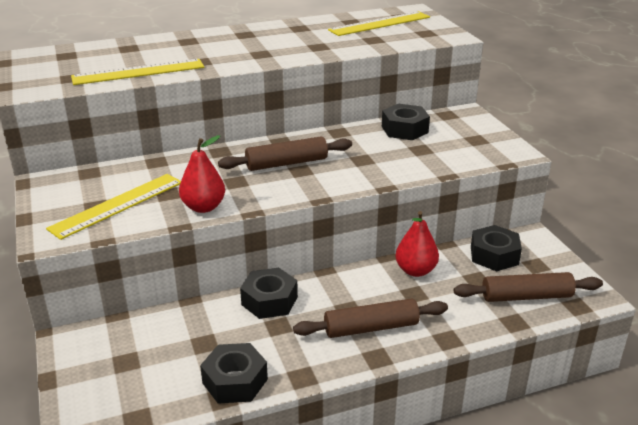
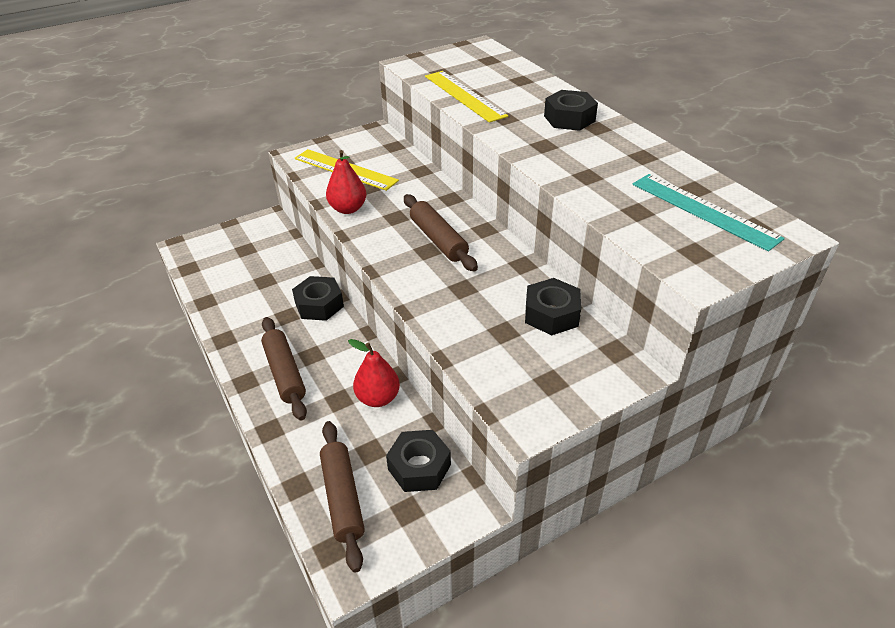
camera: 80 degrees right, 10 degrees up
black nut [200,343,268,404] -> black nut moved to [544,90,598,131]
yellow ruler [328,11,430,36] -> turquoise ruler [633,174,785,252]

